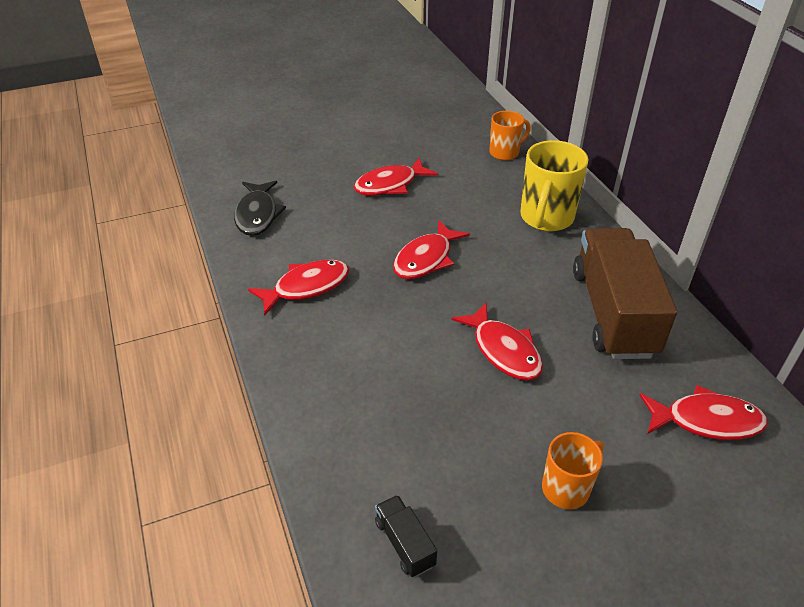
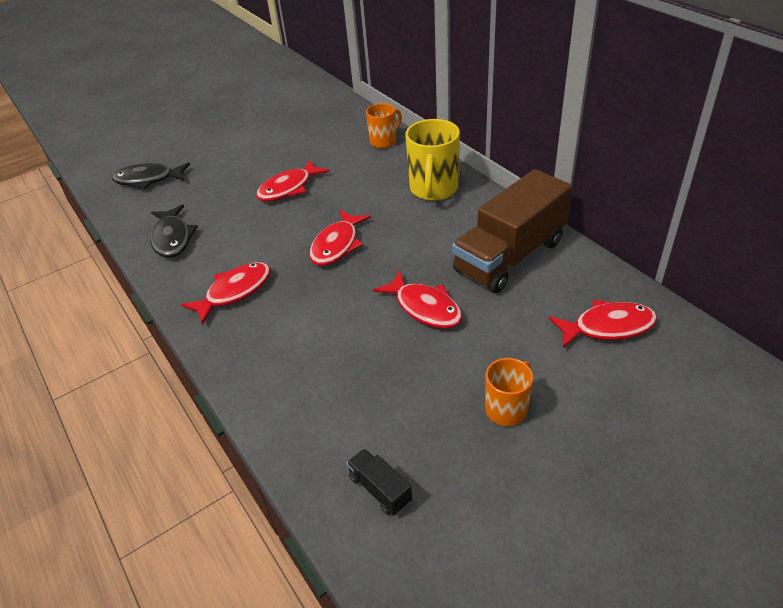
camera: 10 degrees left, 0 degrees up
brown truck [573,228,677,359] -> brown truck turned 120 degrees counterclockwise [452,169,572,293]
none -> black fish [112,162,190,190]

